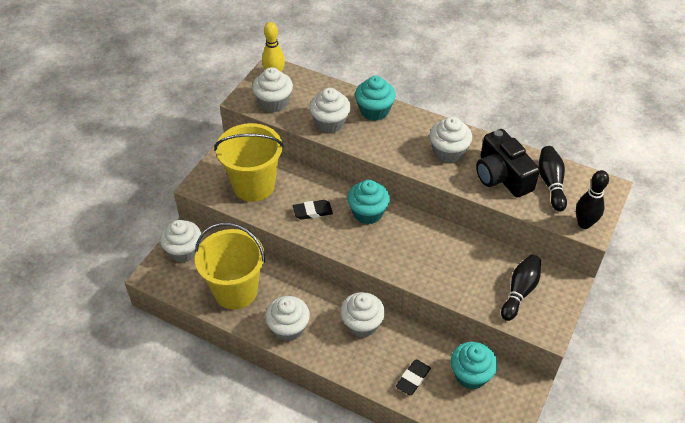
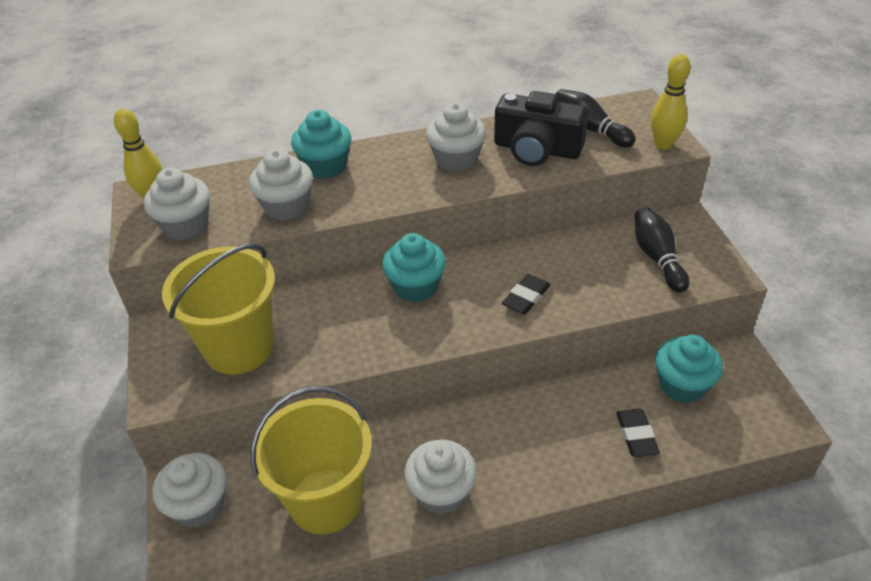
camera: 40 degrees left, 5 degrees down
black eraser [293,200,333,220] -> black eraser moved to [502,274,550,315]
white cupcake [340,292,385,338] -> none
black bowling pin [576,170,609,229] -> yellow bowling pin [651,54,690,149]

